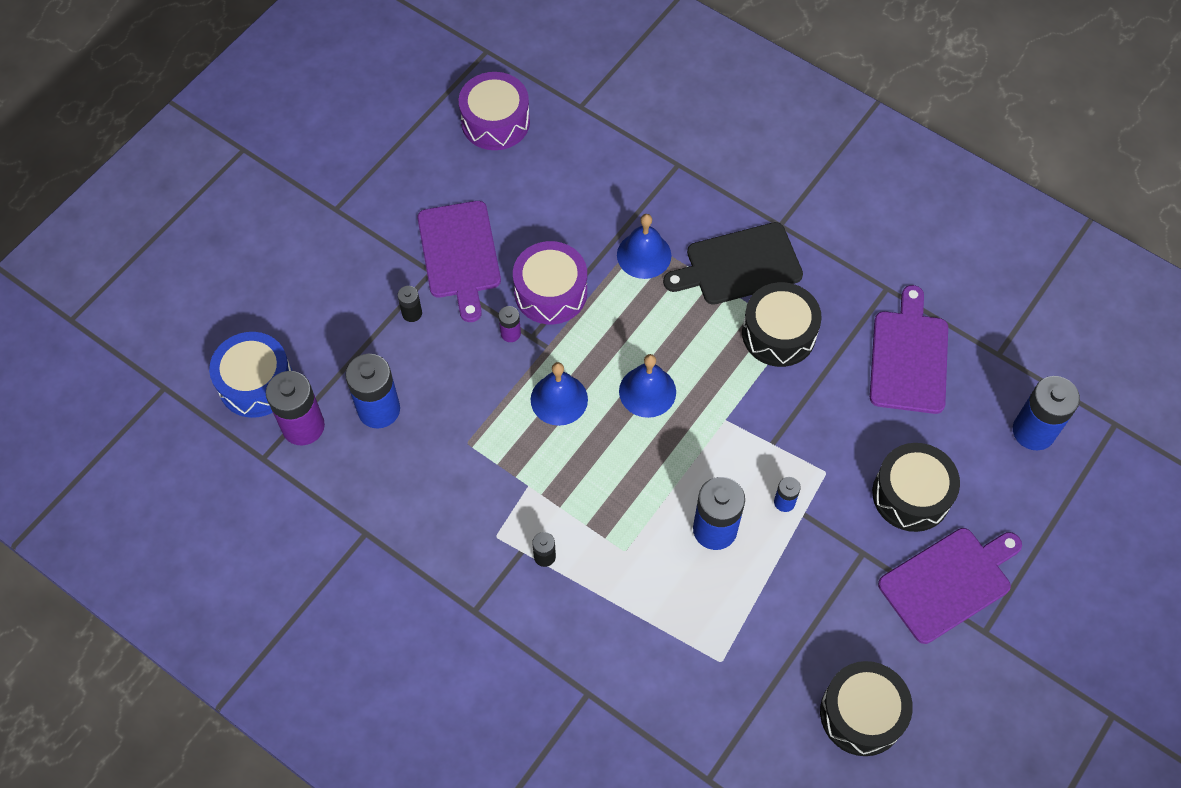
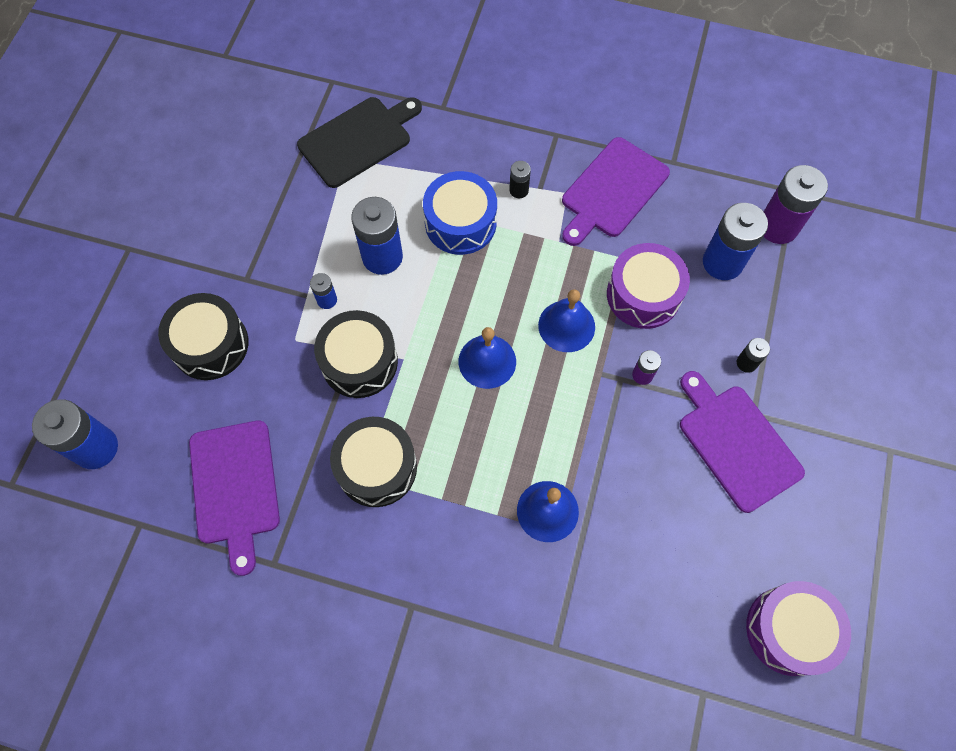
camera: 160 degrees right, 5 degrees up
blue drum [209,332,292,418] -> blue drum moved to [423,171,497,255]
purple drum [513,241,587,324] -> purple drum moved to [607,243,690,329]
black cutting board [663,222,803,305] -> black cutting board moved to [297,97,422,188]
black drum [820,661,913,756] -> black drum moved to [314,310,398,398]
purple cutting board [878,528,1022,644] -> purple cutting board moved to [562,137,670,246]

